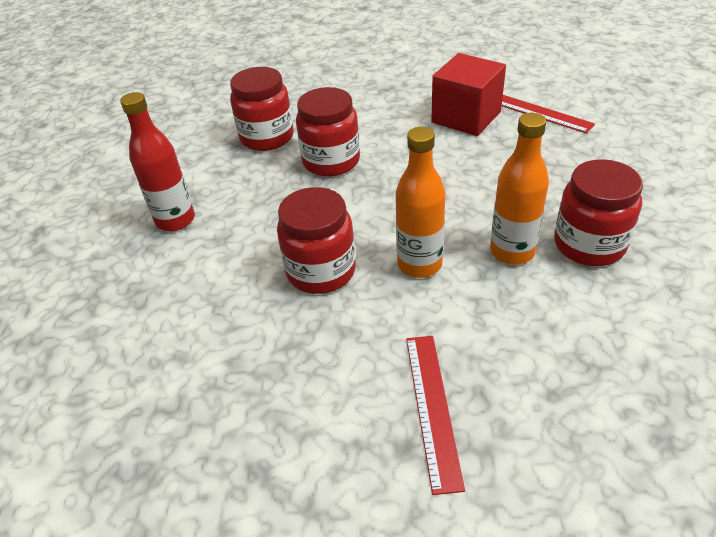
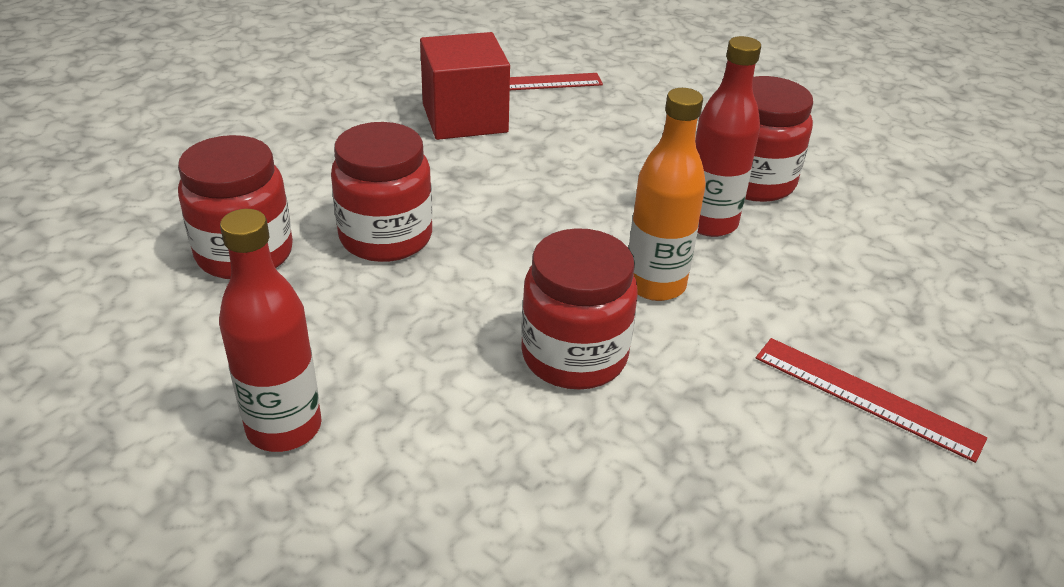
camera: 55 degrees left, 5 degrees down
orange bottle [490,113,549,265] -> red bottle [695,36,761,237]

